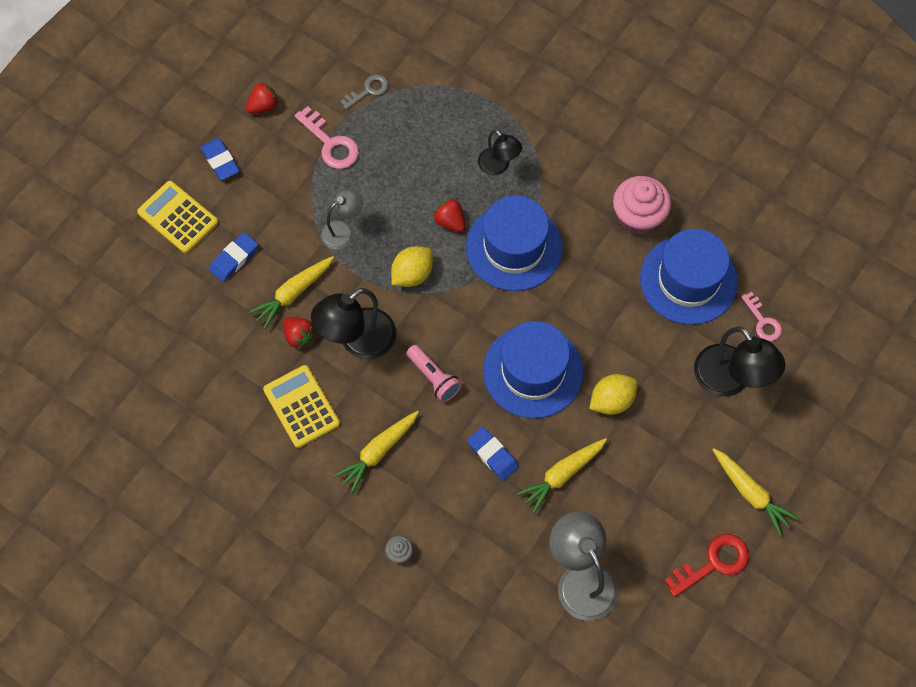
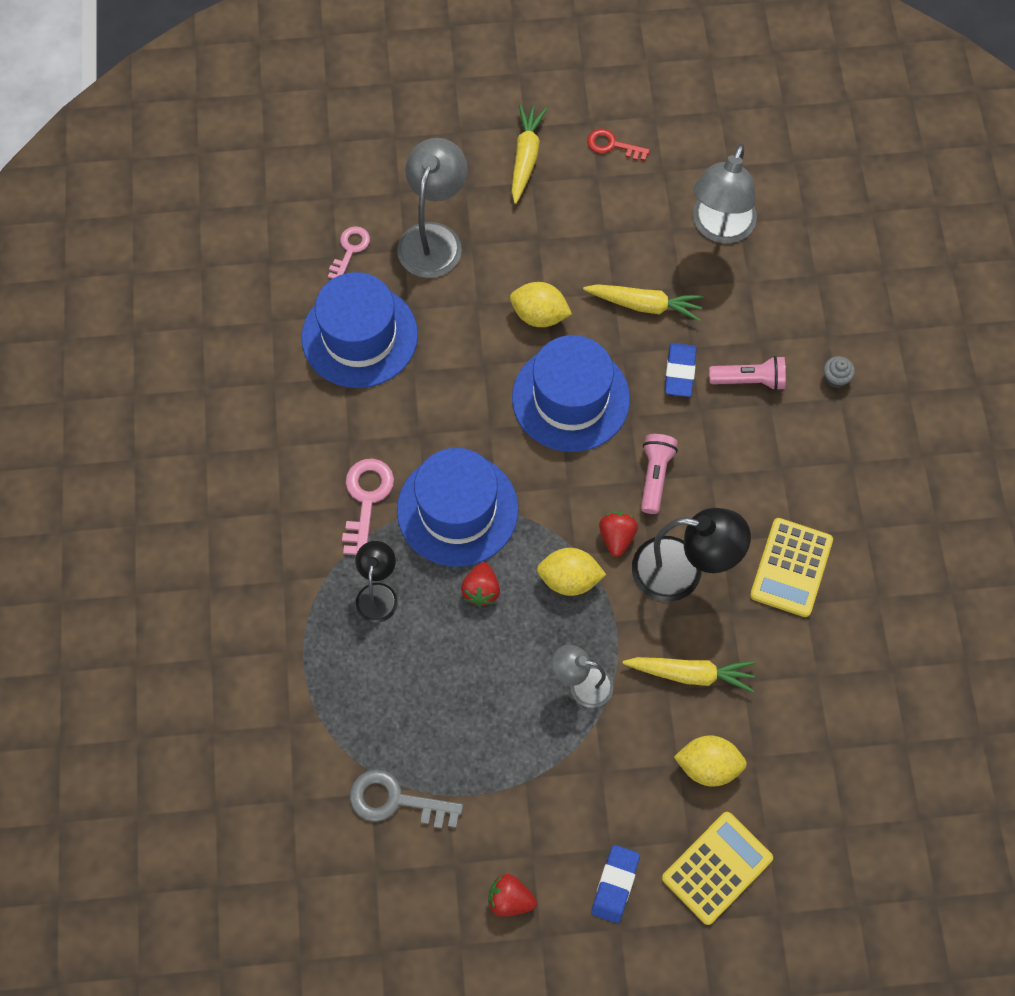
camera: 130 degrees left, 0 degrees up
yellow calculator [137,181,218,253] -> yellow calculator turned 135 degrees counterclockwise [662,812,773,925]
blue eraser [209,232,258,282] -> yellow lemon [674,736,747,787]
red strawberry [283,317,316,349] -> red strawberry moved to [599,512,638,557]
pink key [294,106,359,169] -> pink key moved to [342,459,394,556]
yellow carrot [334,411,419,493] -> none
grey key [340,74,388,110] -> grey key [350,769,463,829], size x1.52
pink cupcake [613,176,671,235] -> none
red key [664,534,749,597] -> red key [587,129,650,161], size x0.66
black lamp [694,327,785,397] -> grey lamp [397,138,468,278]
none -> pink flashlight [709,356,786,391]

